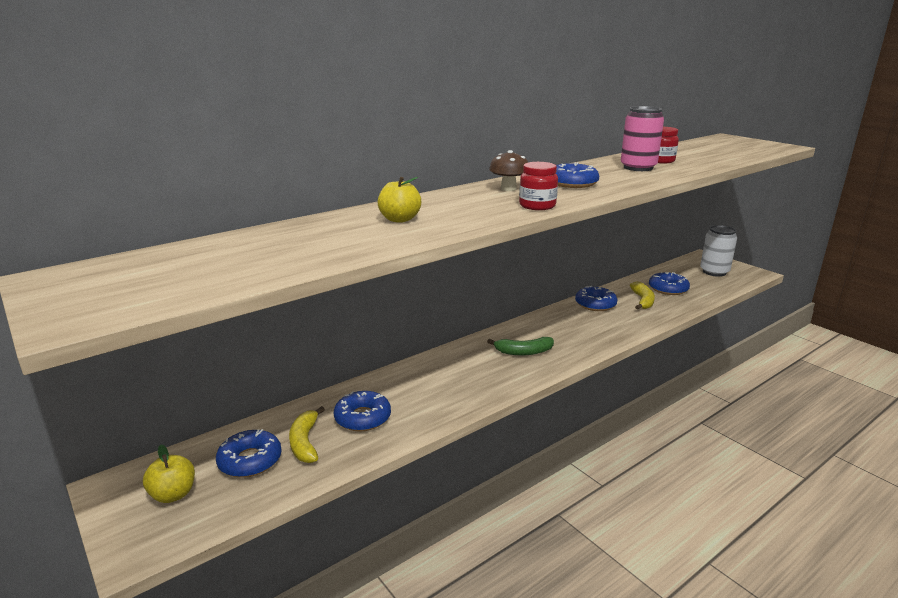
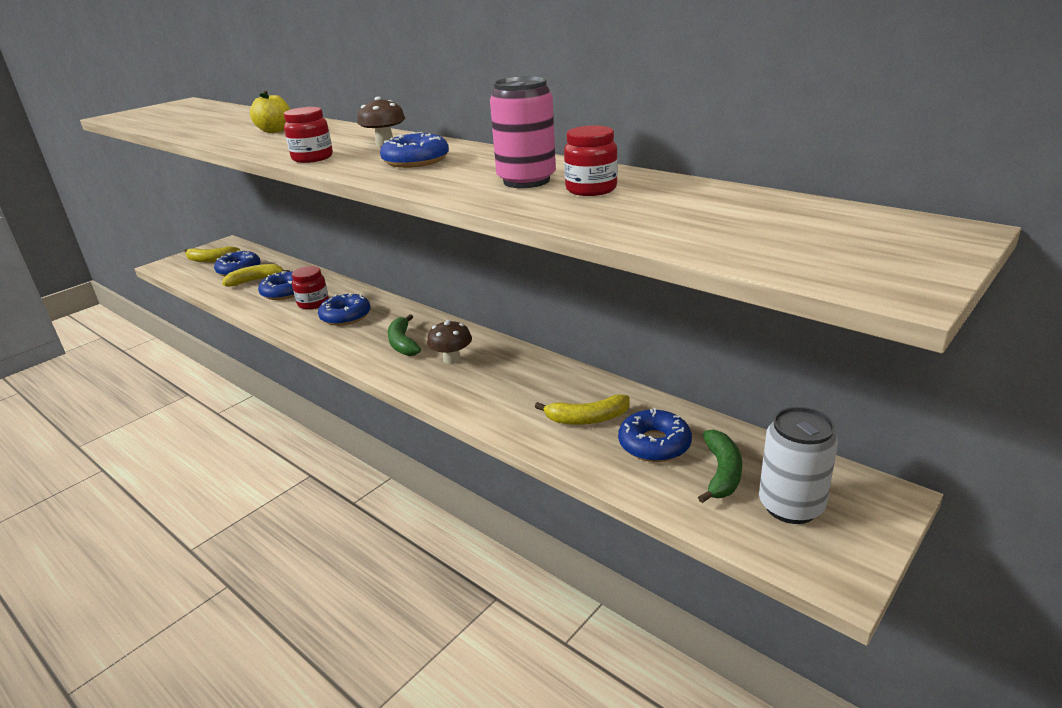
camera: 80 degrees right, 5 degrees up
yellow apple [143,445,195,503] -> yellow banana [184,247,240,262]
blue donut [575,286,618,311] -> blue donut moved to [318,293,371,326]
none -> red jar [292,266,329,310]
none -> brown mushroom [427,320,472,364]
none -> green banana [698,429,742,503]

